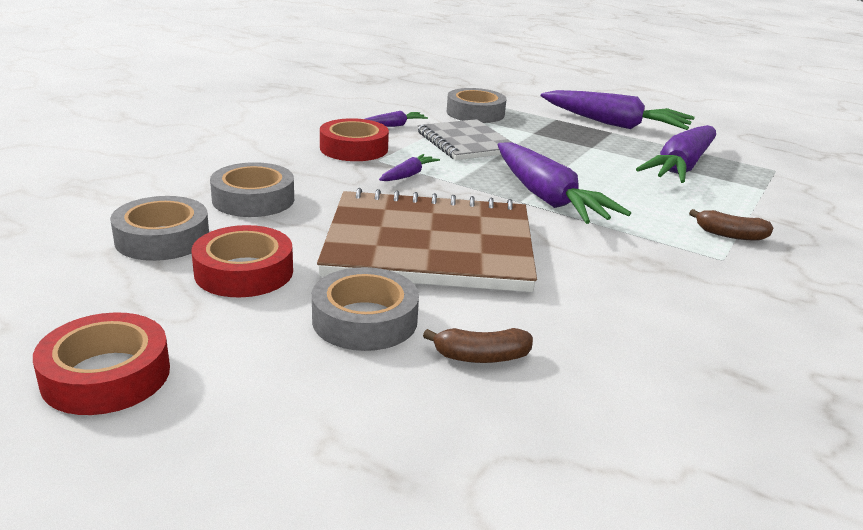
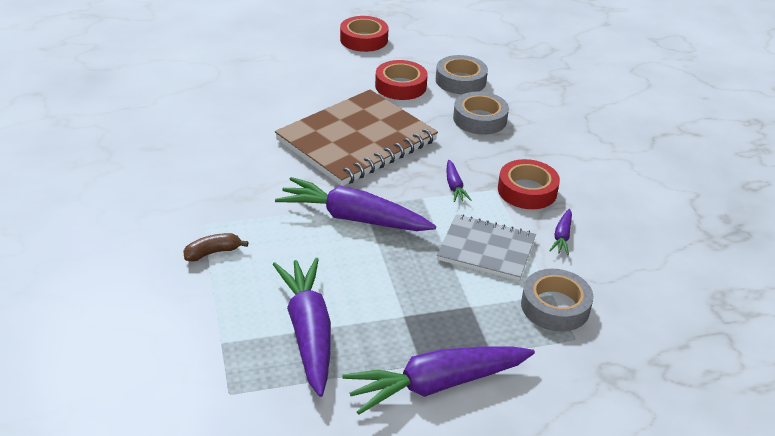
camera: 135 degrees right, 10 degrees up
grey tape [312,267,419,351] -> none
brown banana [423,328,533,363] -> none

